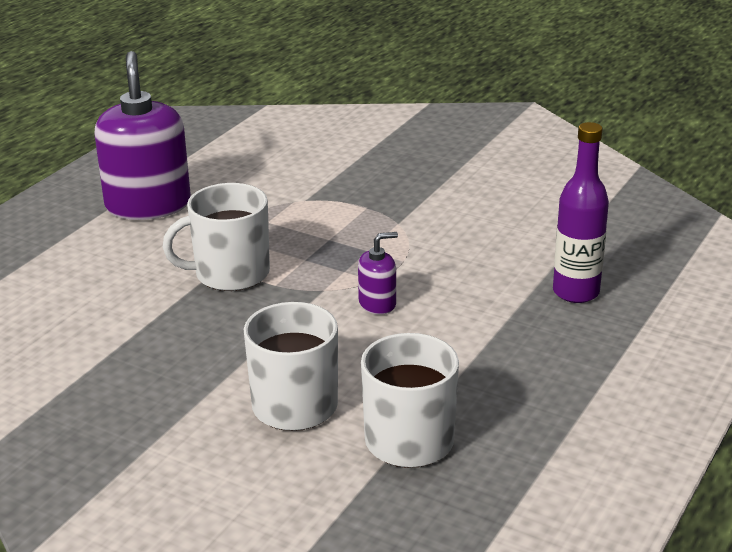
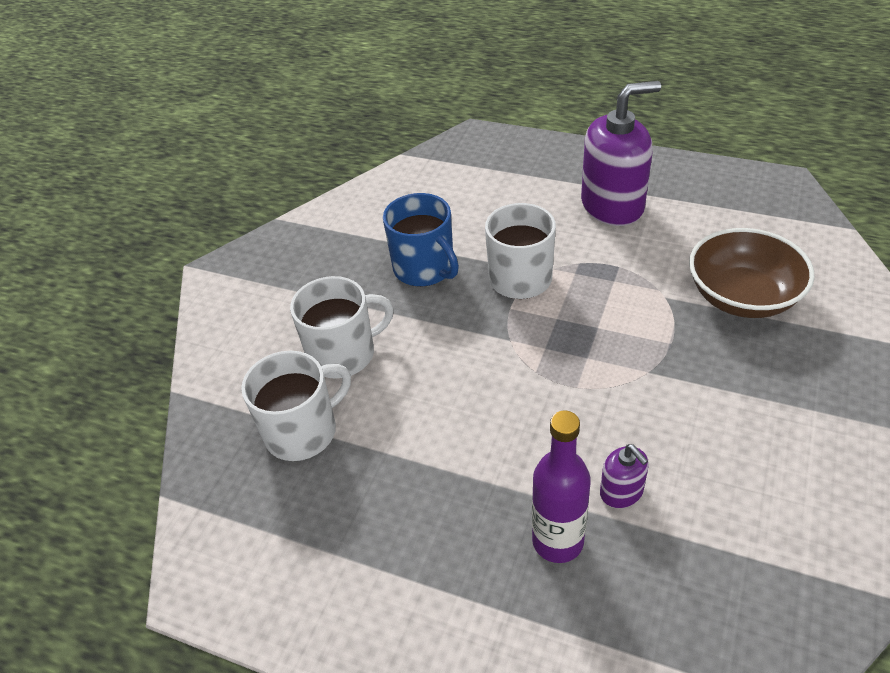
camera: 85 degrees right, 15 degrees up
purple soap dispenser [358,232,398,315] -> purple soap dispenser moved to [600,444,649,508]
none -> blue mug [383,193,459,287]
none -> brown bowl [689,228,815,318]

